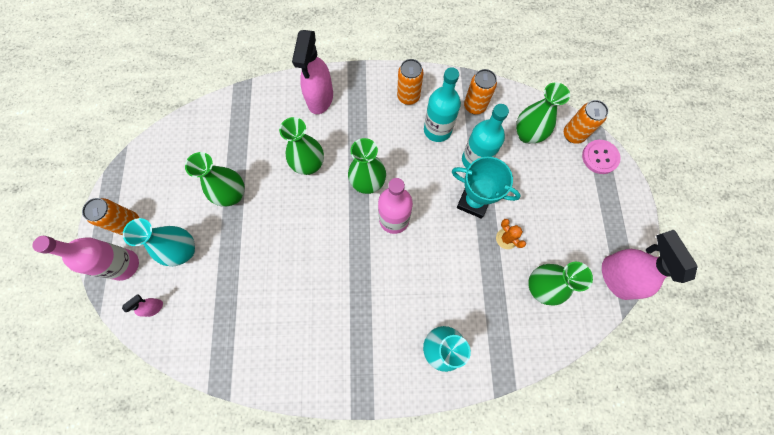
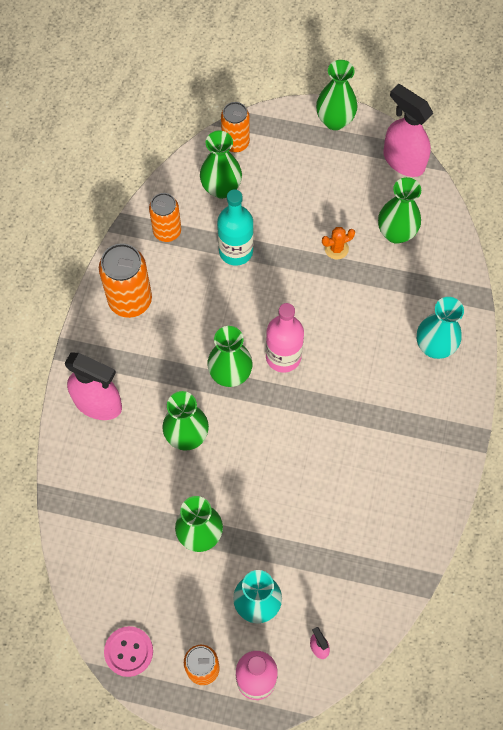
camera: 75 degrees left, 5 degrees down
orange can [397,59,423,105] -> orange can [99,243,152,318], size x1.52
turquoise bottle [424,67,461,142] -> none
turquoise trophy [452,157,521,219] -> none
pink button [582,140,621,174] -> pink button moved to [104,626,153,677]
pink spray bottle [602,230,698,300] -> pink spray bottle turned 45 degrees clockwise [383,84,433,177]
none -> green vase [316,60,357,130]

